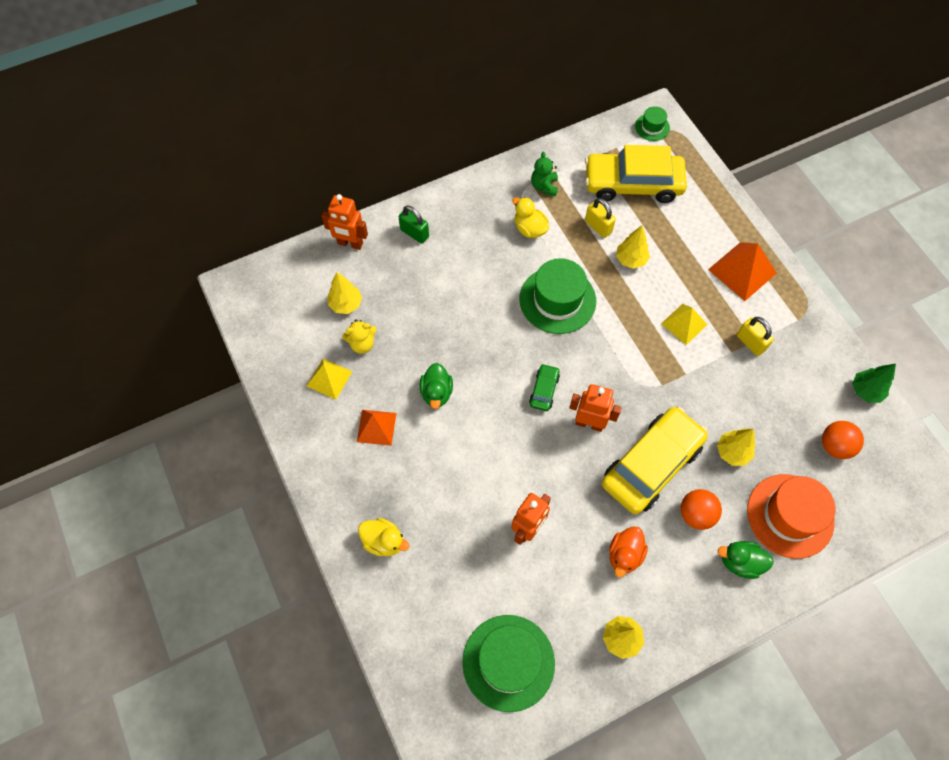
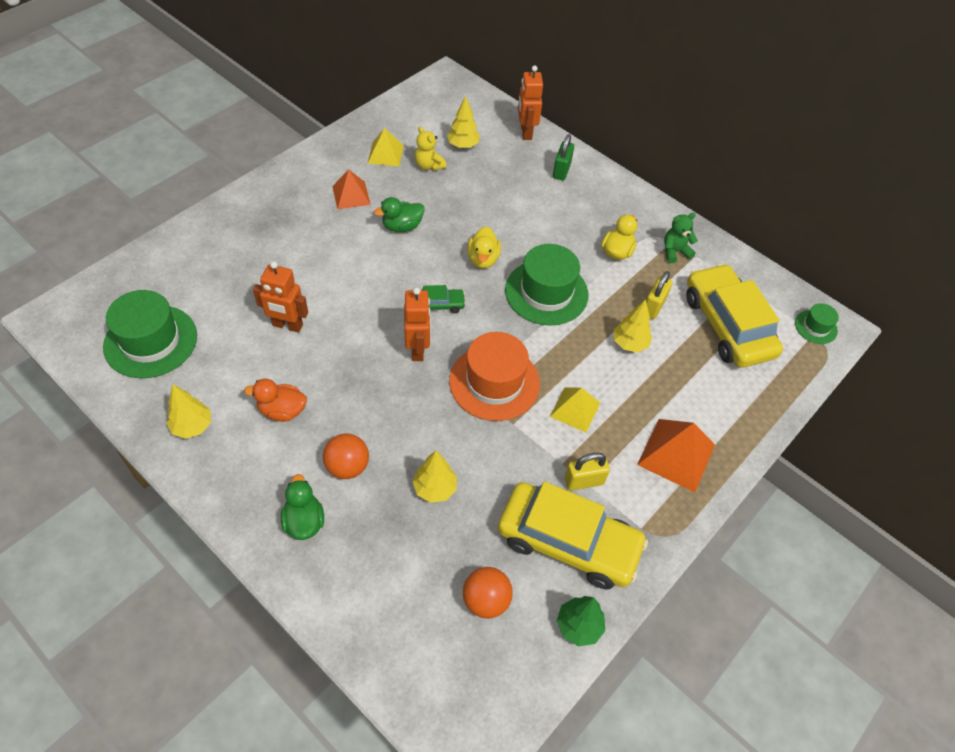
camera: 65 degrees right, 10 degrees down
yellow duck [358,518,410,556] -> yellow duck moved to [467,227,501,268]
yellow car [602,407,708,514] -> yellow car moved to [498,481,648,590]
yellow padlock [737,317,774,356] -> yellow padlock turned 45 degrees clockwise [564,453,610,491]
orange hat [747,474,835,559] -> orange hat moved to [449,332,540,421]

